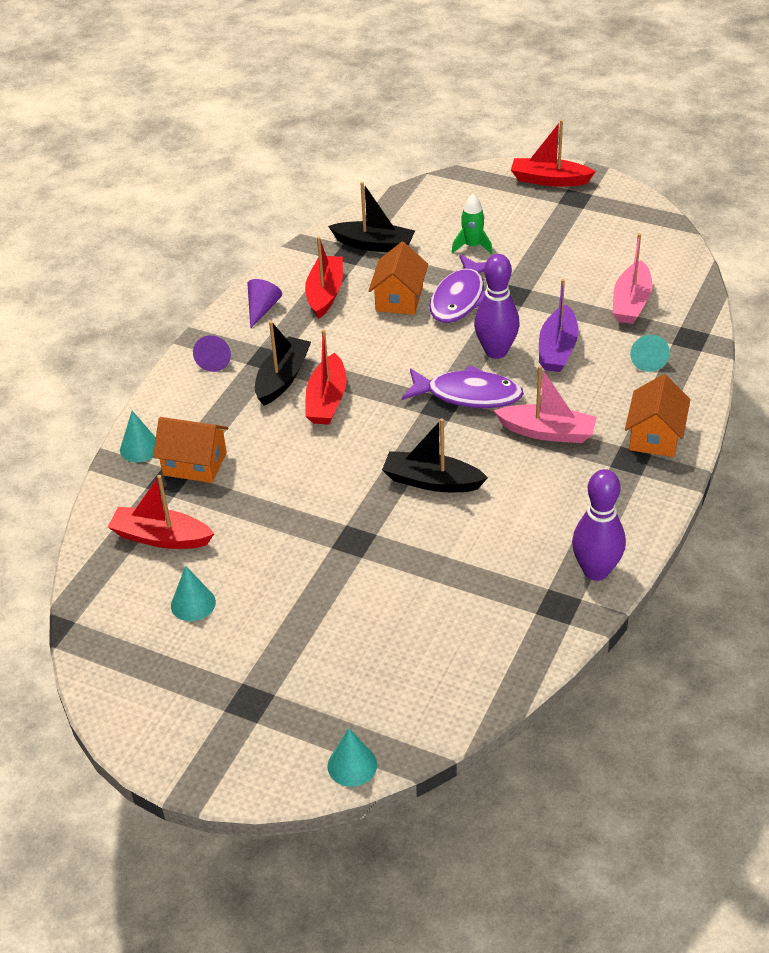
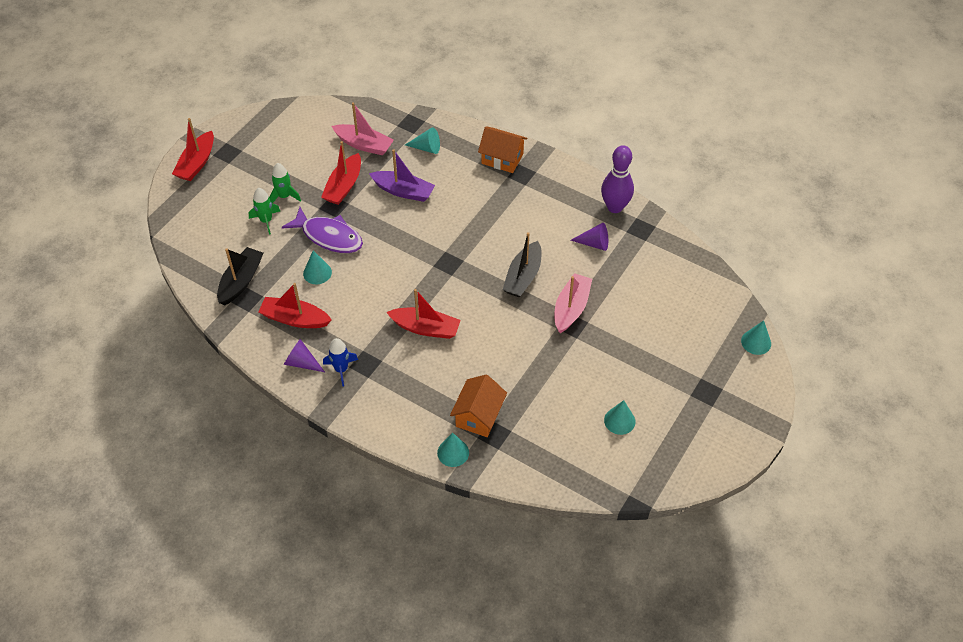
camera: 85 degrees left, 10 degrees up
red boat [108,475,215,549] -> red boat moved to [321,141,361,205]
purple cone [193,335,231,372] -> purple cone moved to [570,223,608,251]
black boat [255,321,311,406] -> none
orange house [368,242,428,315] -> turquoise cone [303,250,332,284]
purple fish [402,365,524,408] -> none
purple bowling pin [474,254,520,359] -> none
pink boat [494,366,597,443] -> pink boat moved to [555,273,592,333]
none -> green rocket [269,163,301,203]
none -> blue rocket [323,338,358,387]

